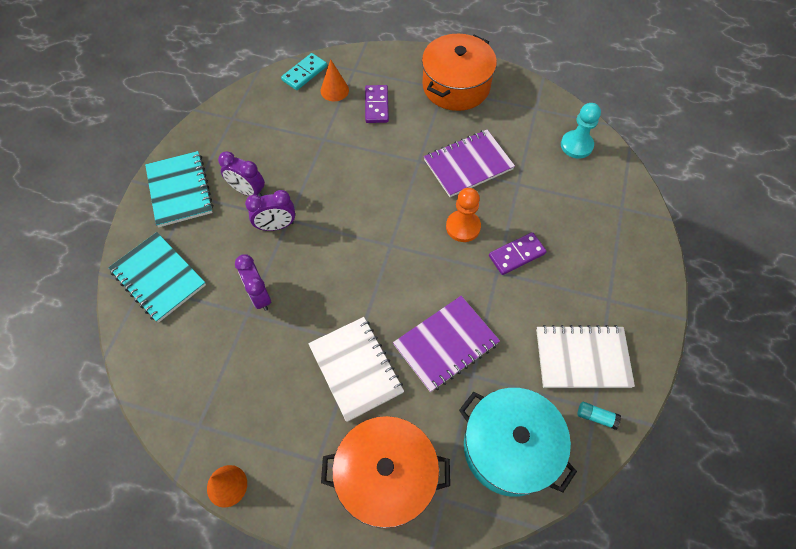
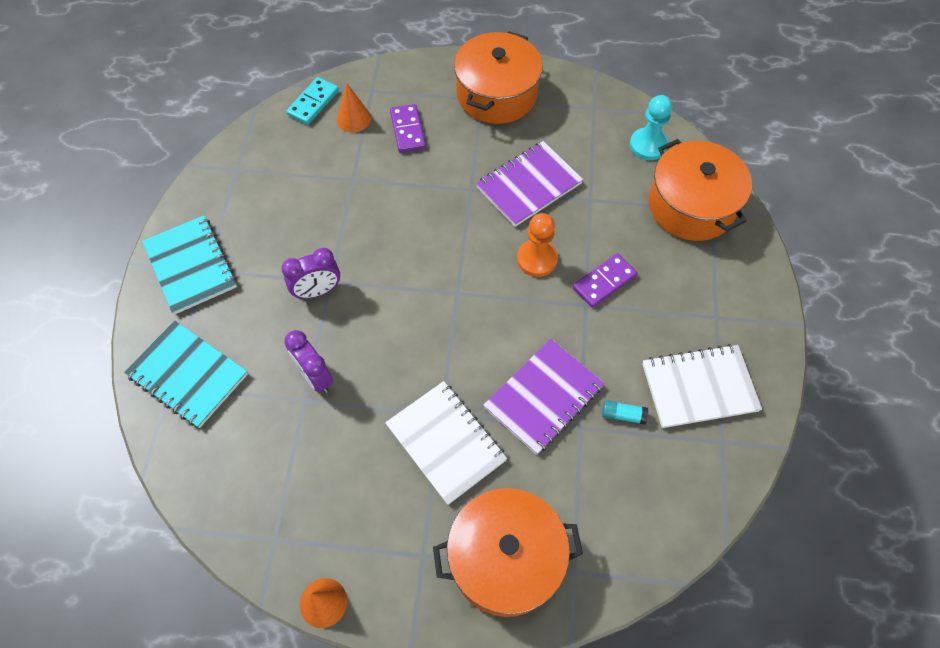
camera: 10 degrees left, 0 degrees up
purple clock [218,151,265,197] -> none
turquoise pot [459,388,577,497] -> none
turquoise glue stick [577,402,621,430] -> turquoise glue stick moved to [602,400,648,425]
none -> orange pot [648,139,752,241]

